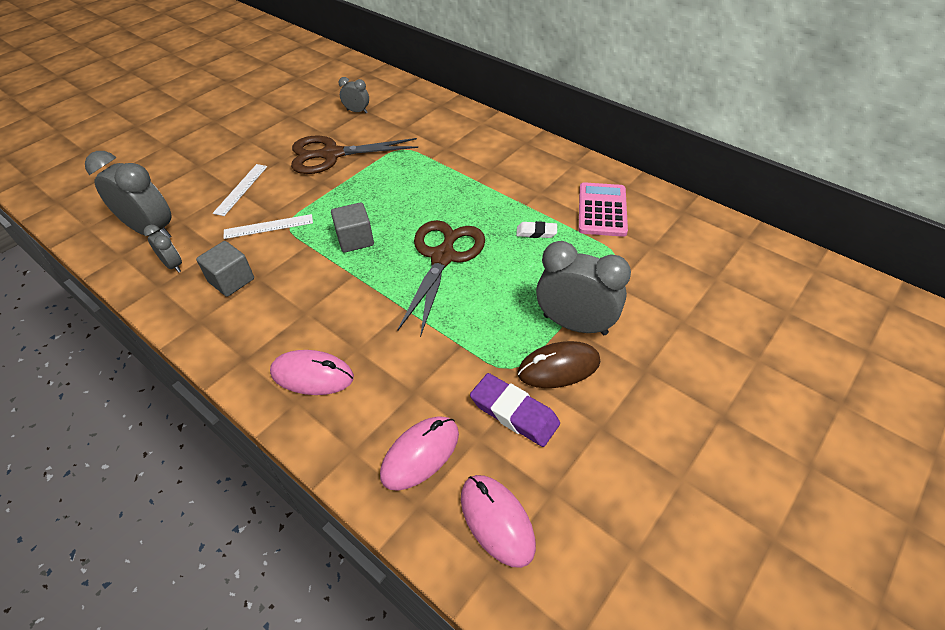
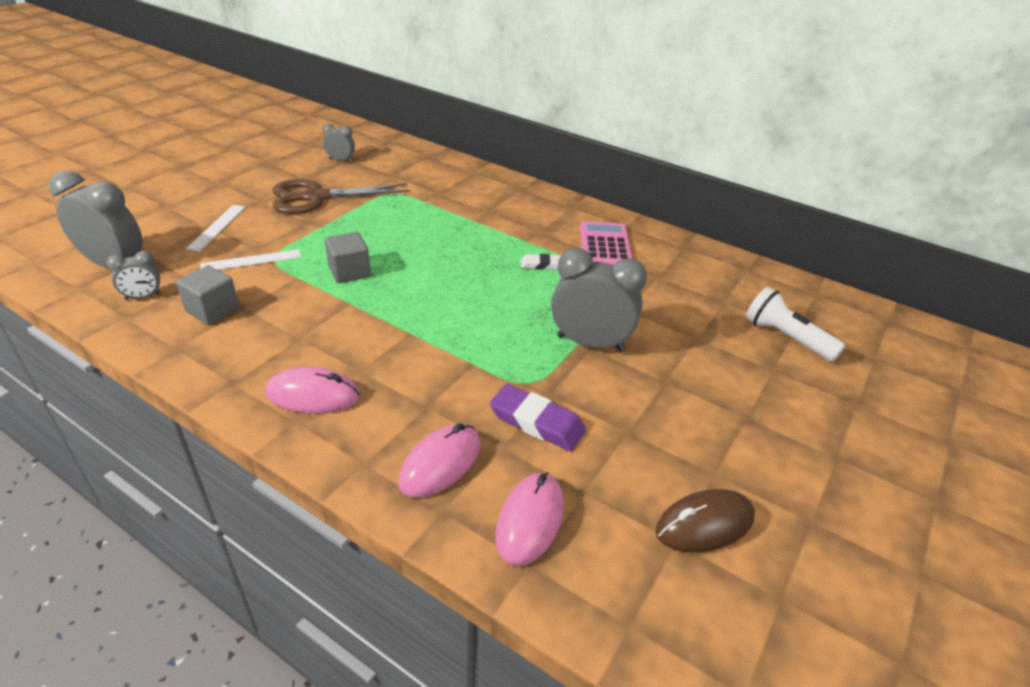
camera: 10 degrees left, 10 degrees down
grey clock [144,225,182,273] -> grey clock turned 120 degrees clockwise [107,251,161,300]
brown scissors [398,220,485,337] -> none
pink mouse [461,475,536,568] -> pink mouse turned 60 degrees clockwise [496,472,564,566]
brown mouse [518,341,600,388] -> brown mouse moved to [656,489,755,553]
none -> white flashlight [746,287,845,362]

